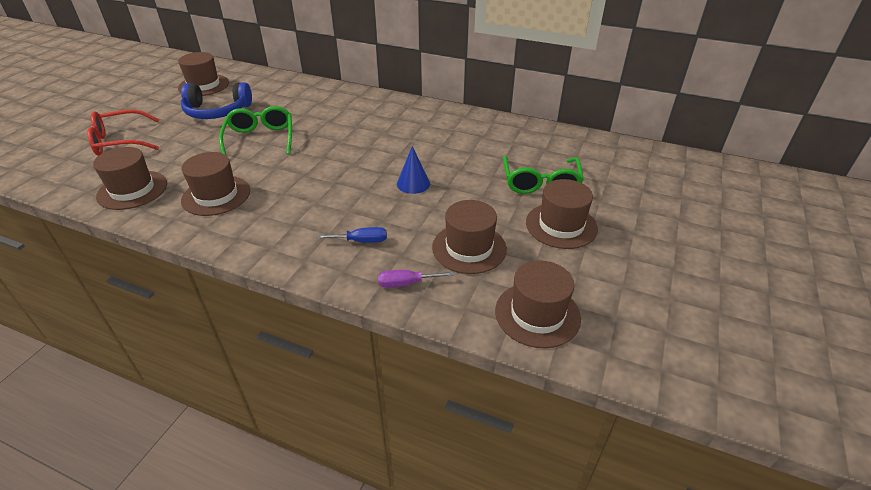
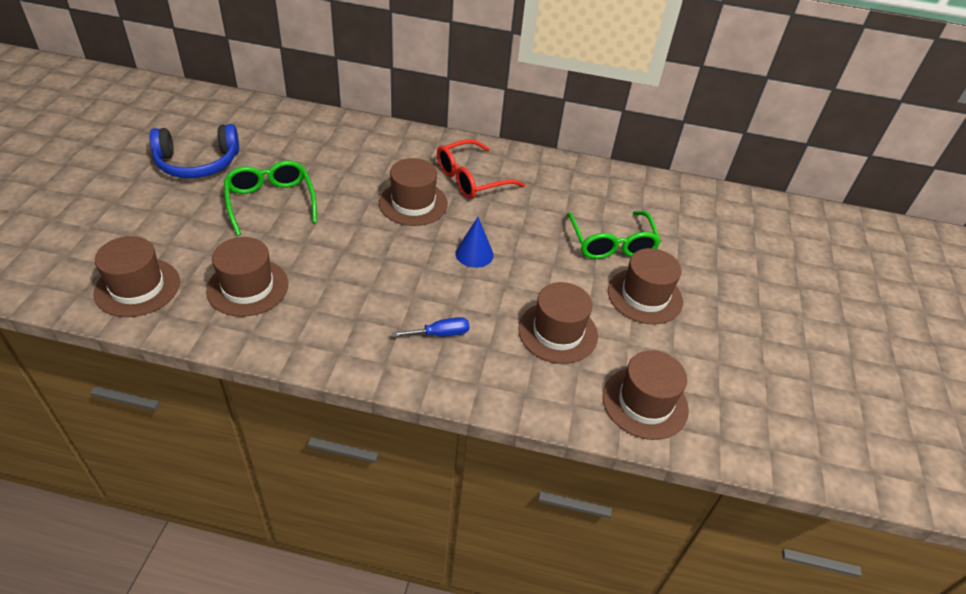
camera: 15 degrees left, 5 degrees up
red glasses [87,110,159,156] -> red glasses moved to [437,139,525,199]
brown hat [178,52,229,96] -> brown hat moved to [379,158,448,226]
purple screwdriver [378,270,454,288] -> none

